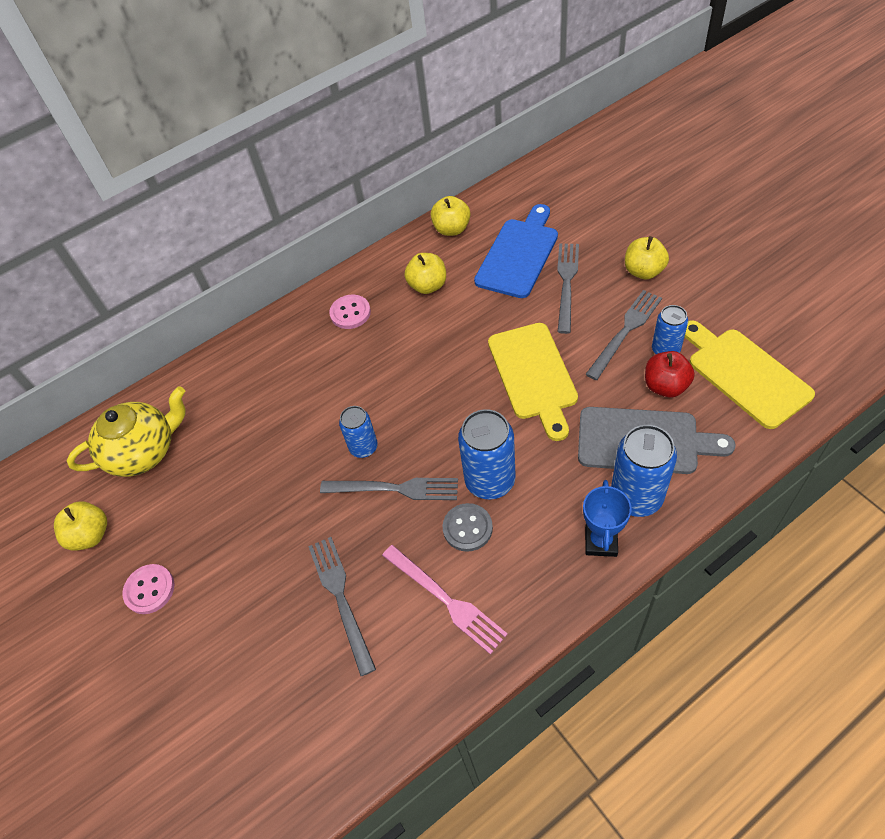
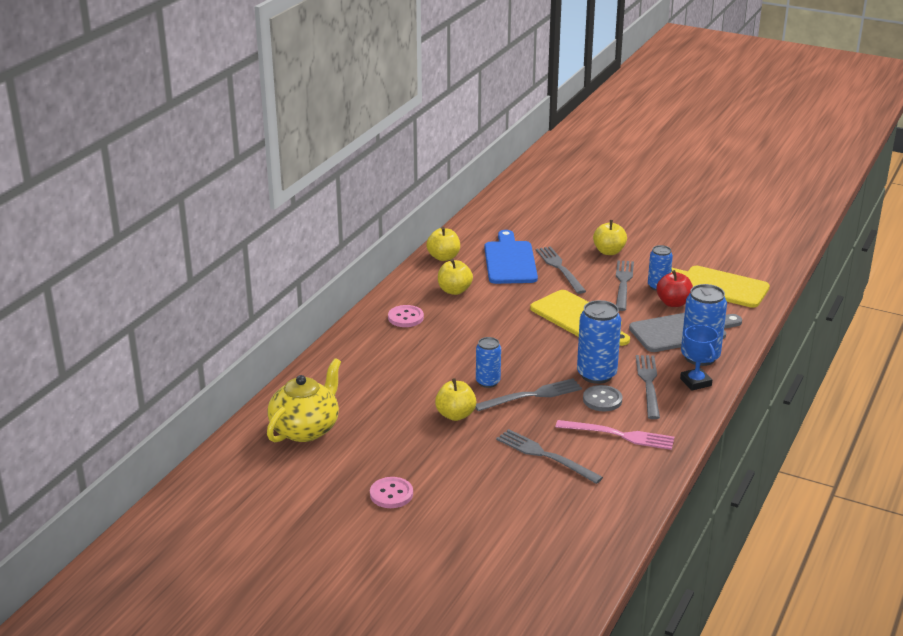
camera: 35 degrees left, 25 degrees down
yellow apple [54,501,107,551] -> yellow apple moved to [435,378,476,421]
none -> grey fork [636,355,660,419]

